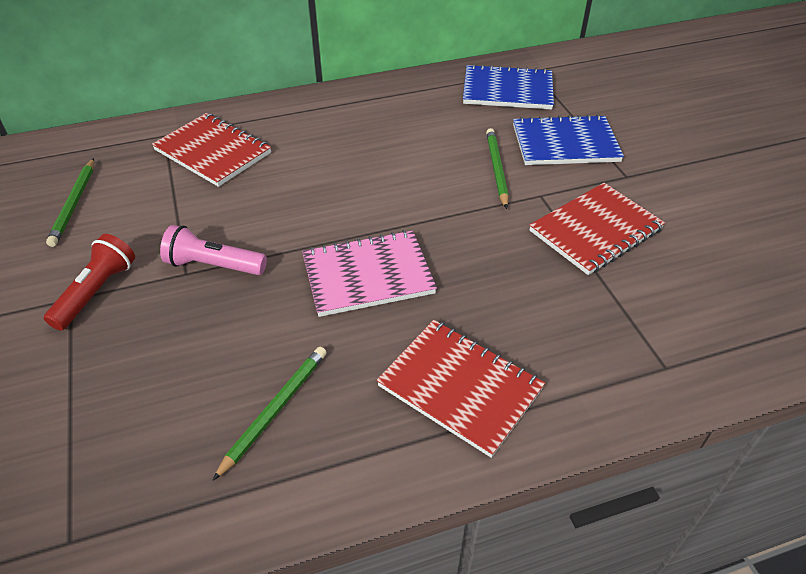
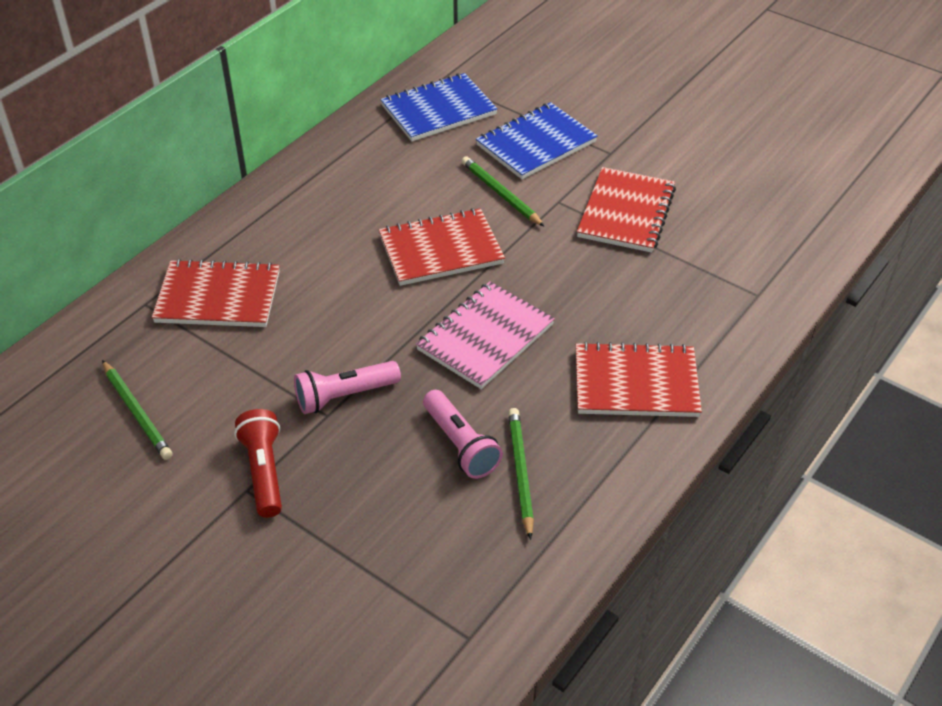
camera: 35 degrees left, 0 degrees up
none -> red notebook [379,208,505,286]
none -> pink flashlight [423,390,503,479]

